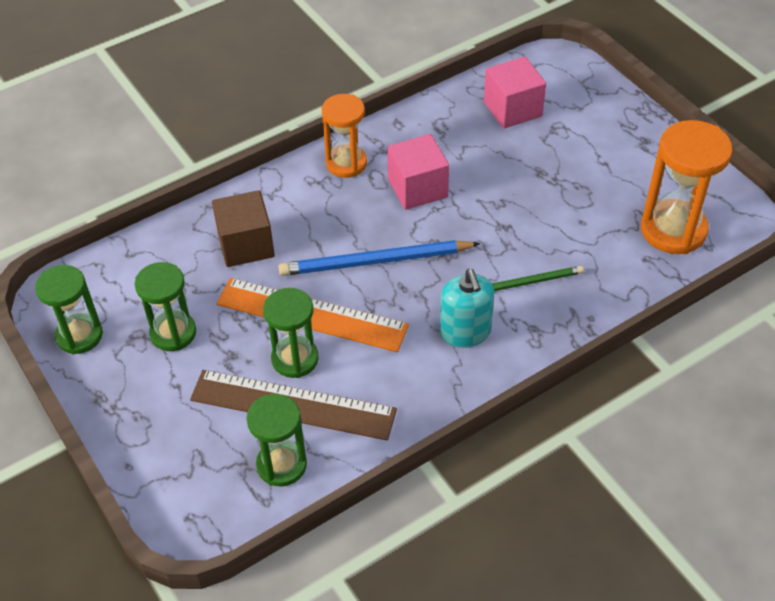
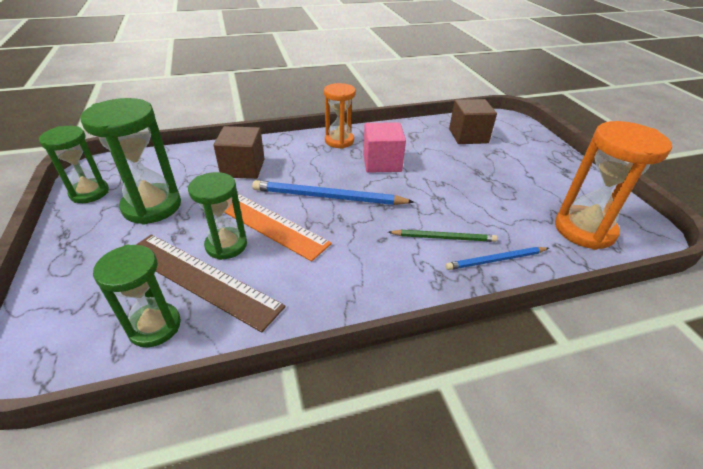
camera: 15 degrees right, 10 degrees down
green hourglass [135,262,196,351] -> green hourglass [81,98,181,225], size x1.51
turquoise soap dispenser [440,269,495,348] -> none
pink cube [484,57,546,128] -> brown cube [449,99,497,144]
none -> blue pencil [446,247,549,270]

